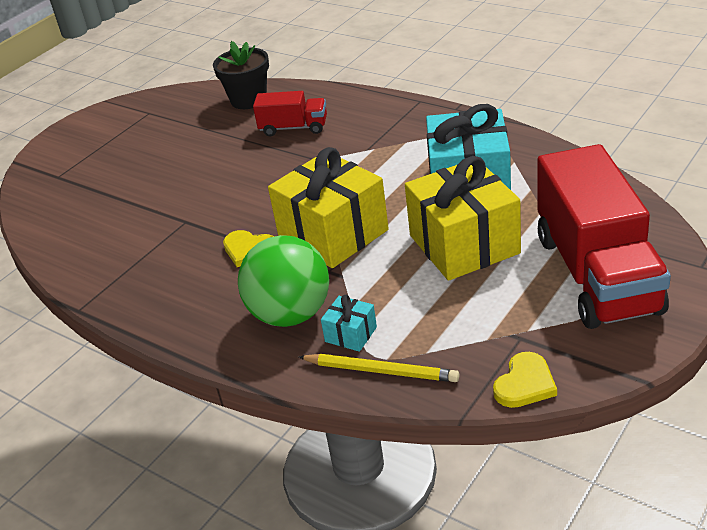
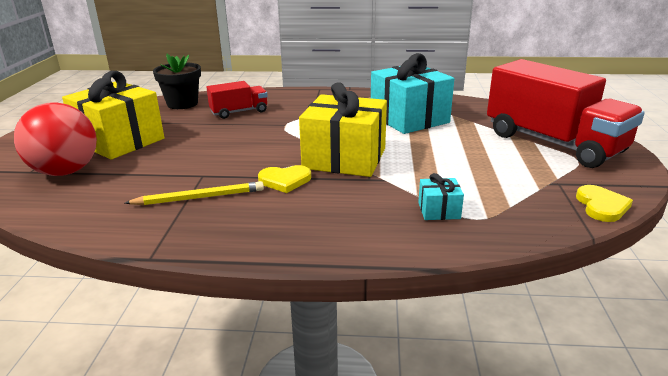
camera: 35 degrees left, 10 degrees down
green ball [238,235,329,327] -> none
yellow pencil [299,354,459,382] -> yellow pencil moved to [125,181,264,205]
yellow gift [405,156,521,281] -> yellow gift moved to [62,71,164,159]
none -> red ball [14,102,97,176]

